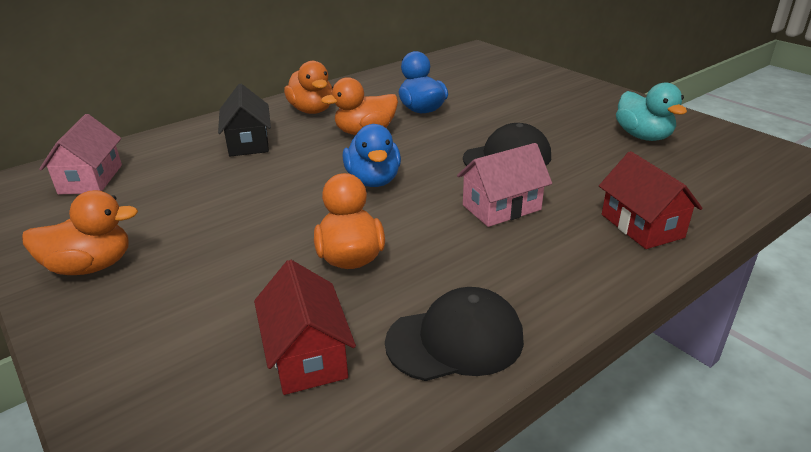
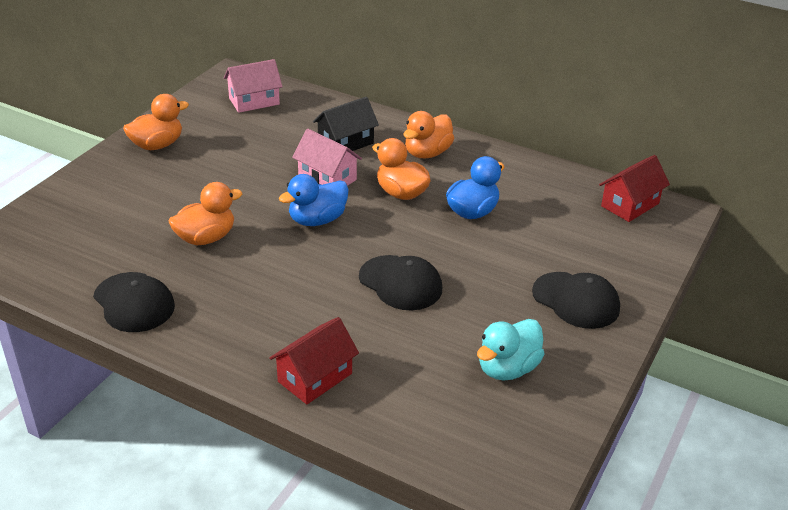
camera: 65 degrees right, 5 degrees up
orange duck [22,190,138,275] -> orange duck turned 90 degrees counterclockwise [123,94,189,150]
red house [254,260,356,395] -> red house moved to [599,155,670,222]
pink house [457,143,552,227] -> pink house moved to [292,129,362,186]
none -> black cap [532,272,620,329]

